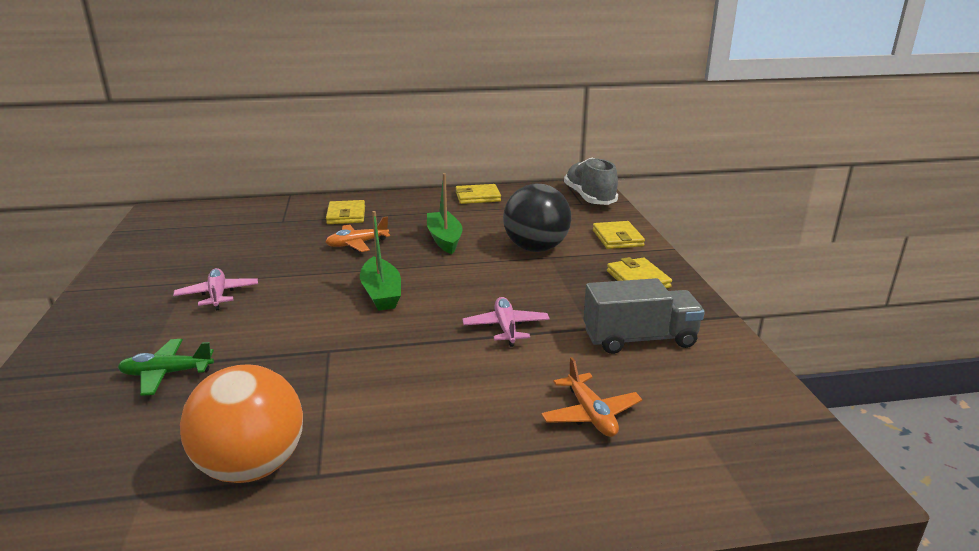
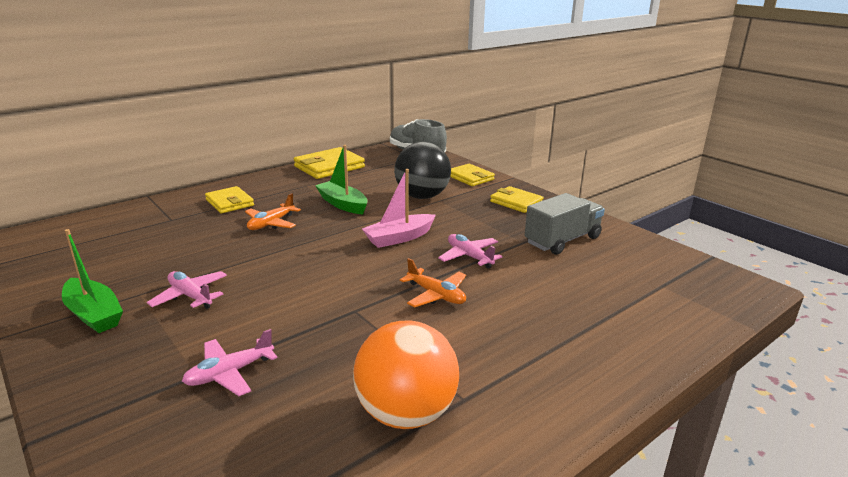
camera: 30 degrees left, 0 degrees up
green plane [118,339,214,396] -> pink plane [182,329,277,396]
green boat [360,211,401,311] -> green boat moved to [62,229,123,333]
yellow wallet [456,184,501,204] -> yellow wallet [294,147,365,179], size x1.53
orange plane [541,357,642,437] -> orange plane moved to [400,258,466,307]
none -> pink boat [362,169,436,248]

